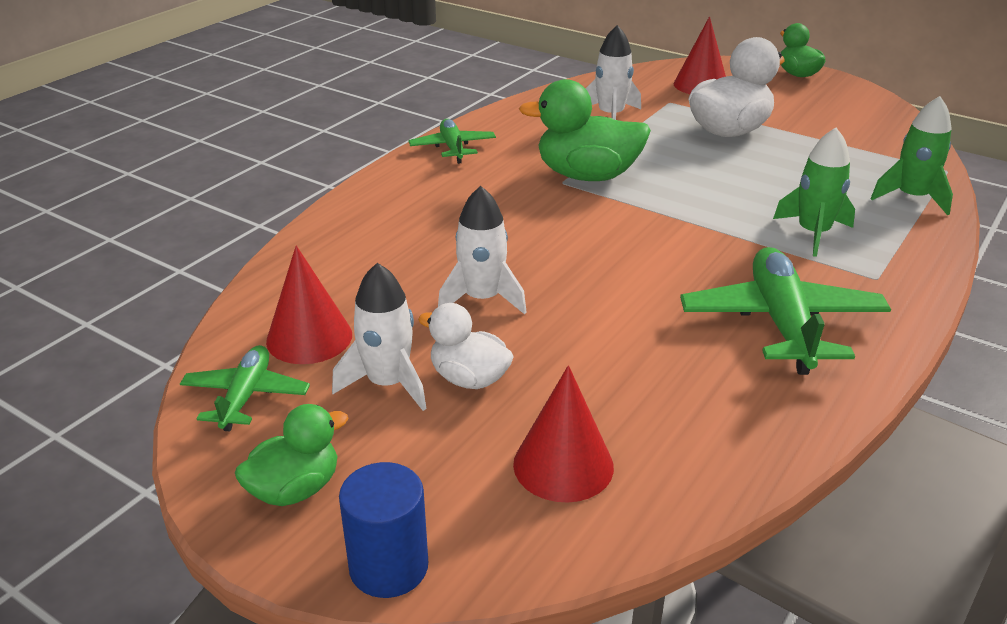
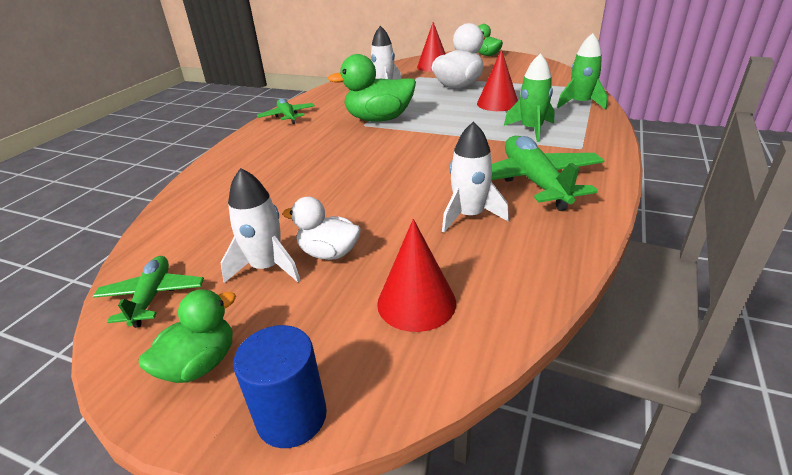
camera: 10 degrees left, 0 degrees up
red cone [266,245,352,364] -> red cone moved to [477,49,518,111]
white rocket [438,186,527,314] -> white rocket moved to [442,121,509,233]

